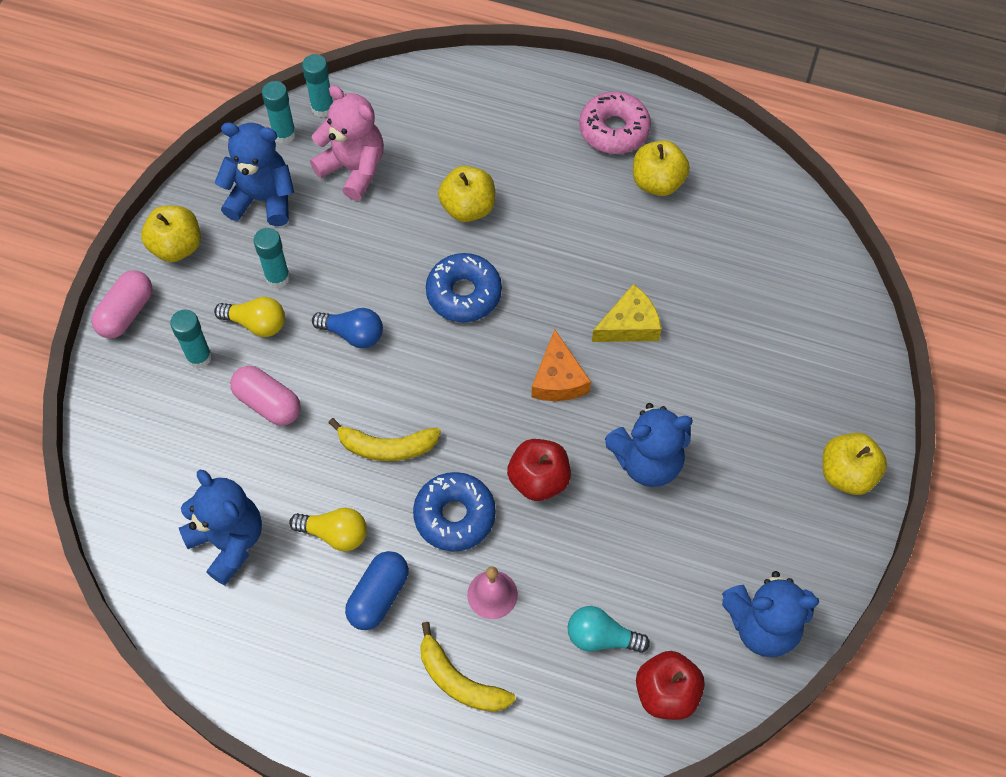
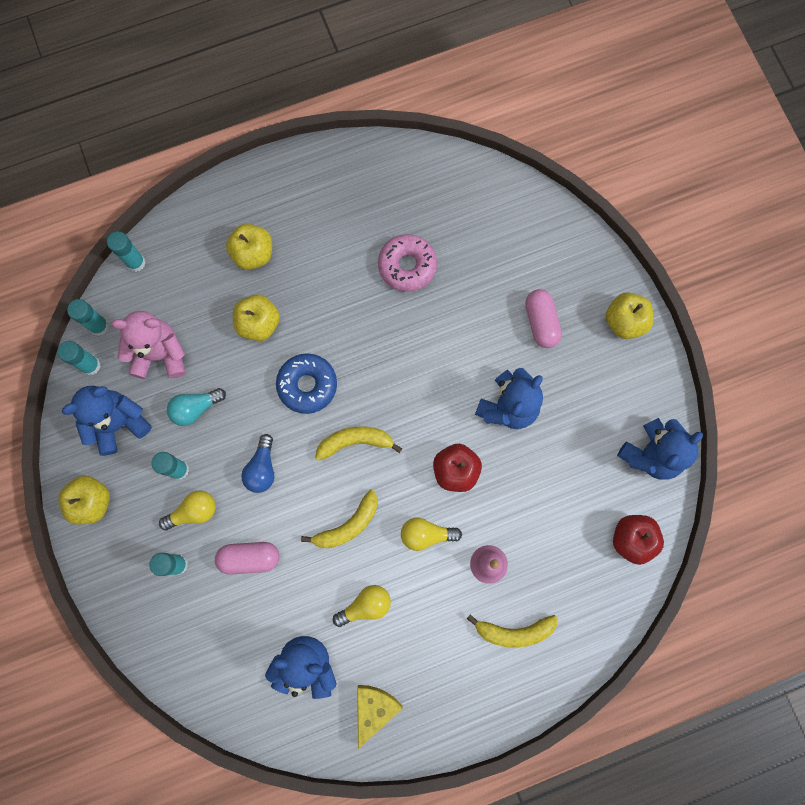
camera: 40 degrees left, 15 degrees up
pink capsule [91,270,152,338] -> pink capsule moved to [525,289,562,348]
blue light bulb [312,308,383,348] -> blue light bulb turned 120 degrees clockwise [241,434,274,493]
blue capsule [345,551,409,630] -> none
blue donut [413,472,496,551] -> yellow light bulb [401,517,462,551]
orange cheese [531,329,591,401] -> none
turquoise light bulb [568,606,650,653] -> turquoise light bulb moved to [167,388,226,426]
pink donut [579,92,651,154] -> pink donut moved to [378,234,437,292]
yellow cheese [592,284,661,342] -> yellow cheese moved to [357,685,402,749]
yellow apple [633,140,690,196] -> yellow apple moved to [226,224,272,270]
none -> turquoise glue stick [107,232,146,272]
none -> yellow banana [315,426,402,461]

